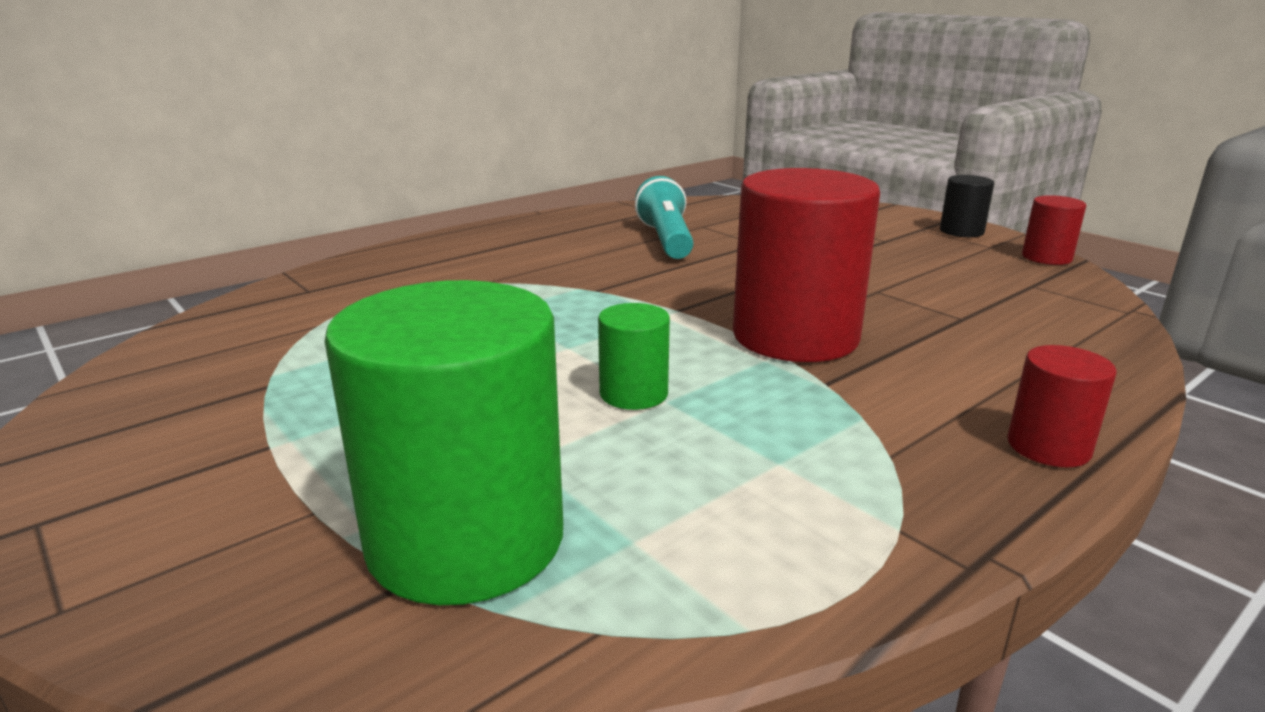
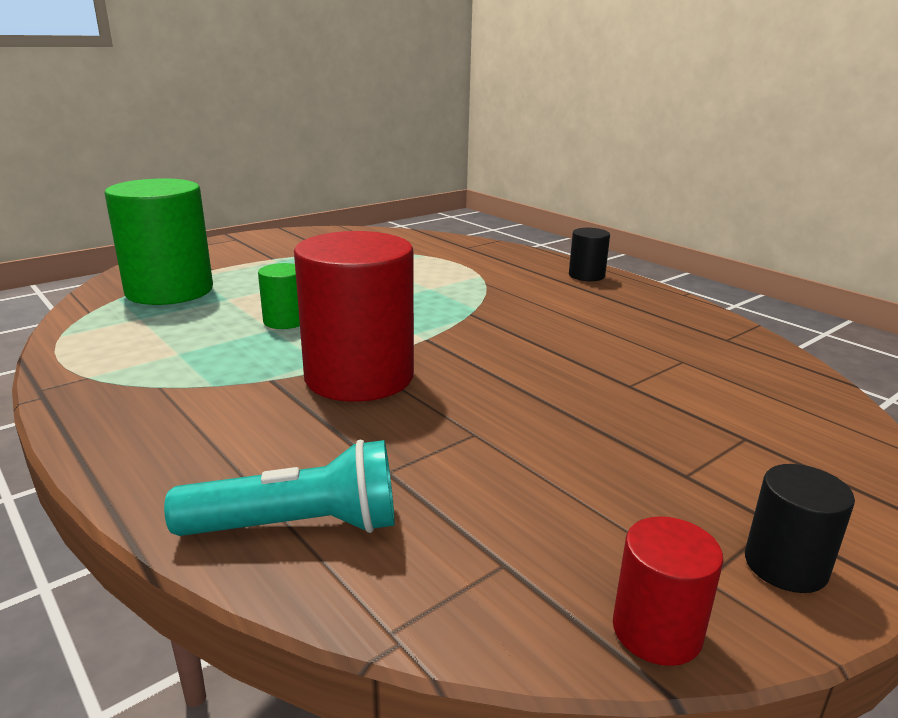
camera: 90 degrees right, 0 degrees up
turquoise flashlight [635,176,694,259] -> turquoise flashlight moved to [164,440,395,536]
red cylinder [1007,345,1117,467] -> none
none -> black cylinder [569,228,610,281]

